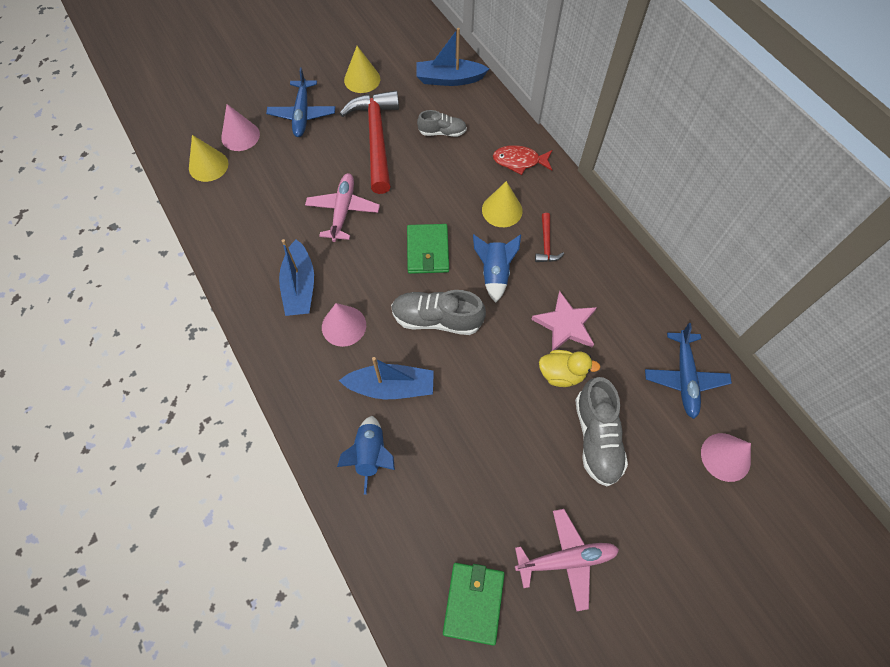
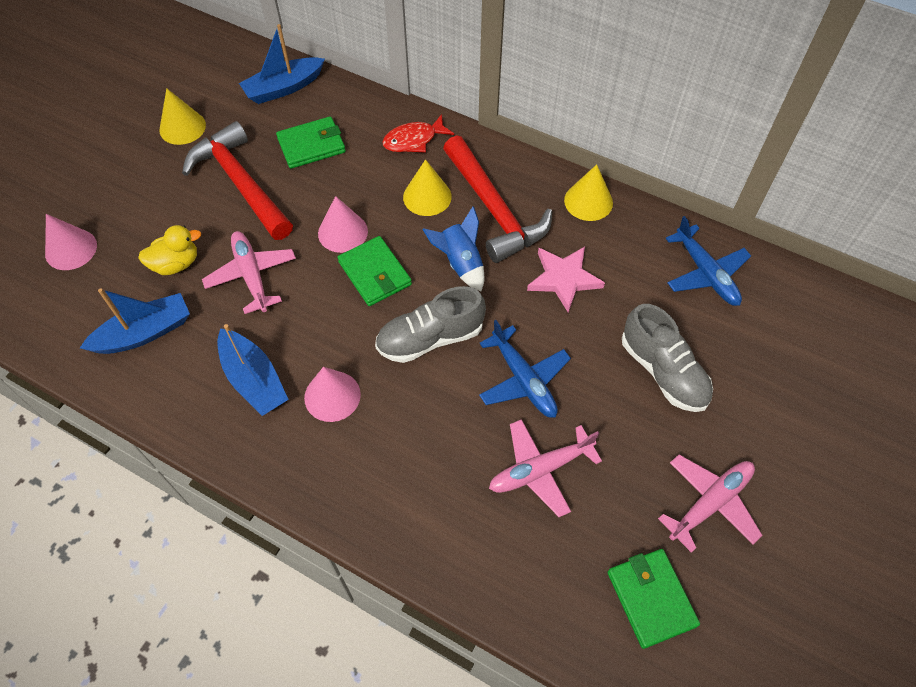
camera: 30 degrees left, 5 degrees down
yellow cone [189,135,228,182] -> yellow cone moved to [564,164,613,221]
blue plane [266,68,335,137] -> blue plane moved to [479,320,571,418]
blue rocket [337,416,395,495] -> none
blue boat [339,357,434,399] -> blue boat moved to [80,288,190,354]
grey shoe [417,110,467,137] -> green wallet [276,116,346,169]
red hammer [535,213,564,262] -> red hammer [443,135,552,263], size x2.31
yellow duck [539,350,600,387] -> yellow duck moved to [138,225,201,275]
pink cone [701,433,751,482] -> pink cone moved to [318,196,368,253]
none -> pink plane [489,419,602,517]

